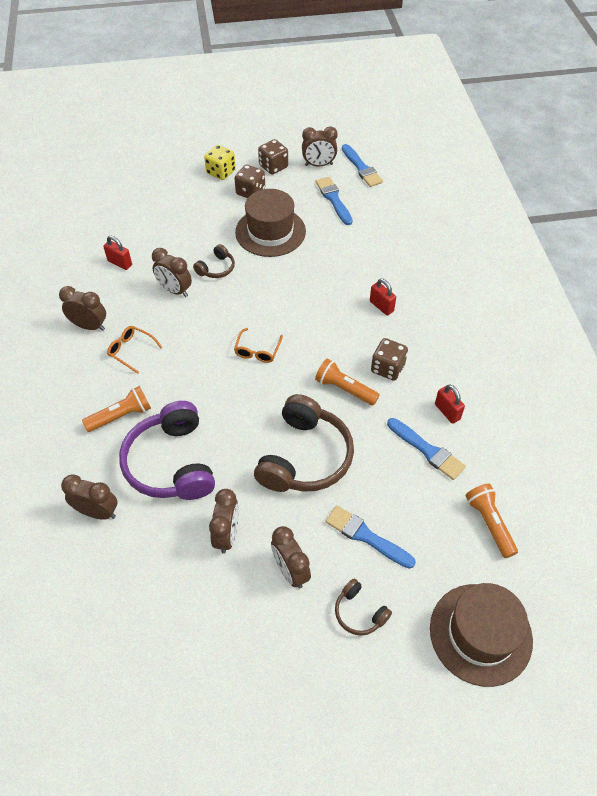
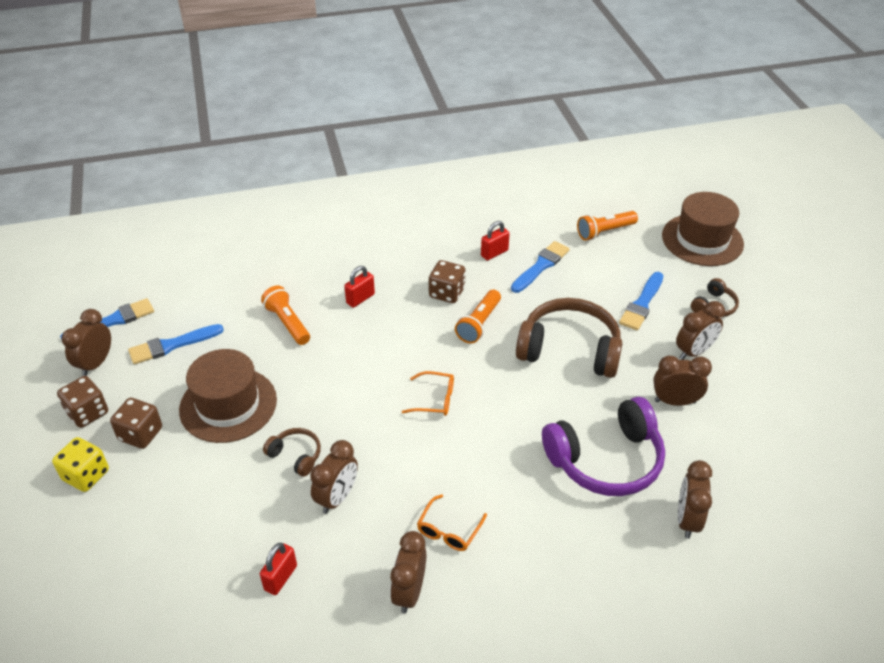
camera: 95 degrees left, 10 degrees down
orange flashlight [82,386,151,432] -> orange flashlight moved to [261,285,310,345]
brown clock [302,126,338,166] -> brown clock turned 150 degrees counterclockwise [62,309,111,376]

